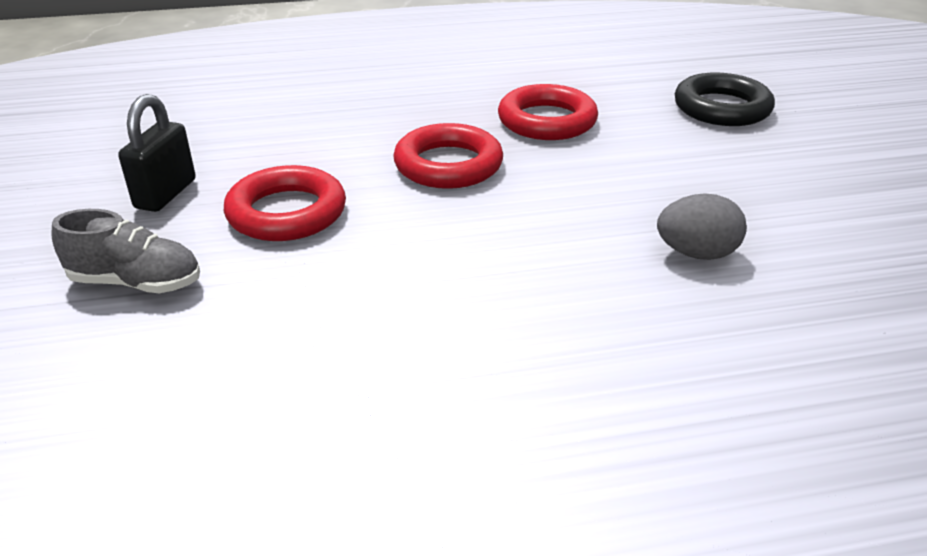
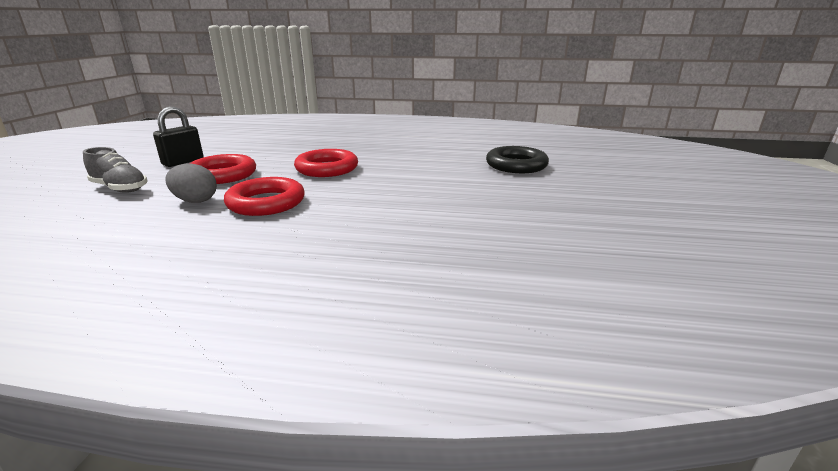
camera: 20 degrees right, 10 degrees down
red ring [498,84,598,140] -> red ring moved to [224,177,305,216]
grey egg [657,193,747,260] -> grey egg moved to [165,164,217,203]

